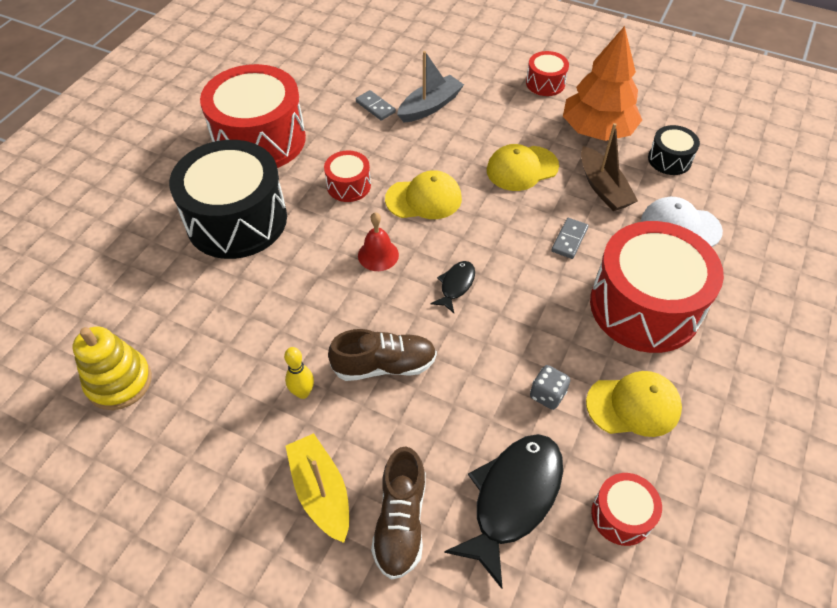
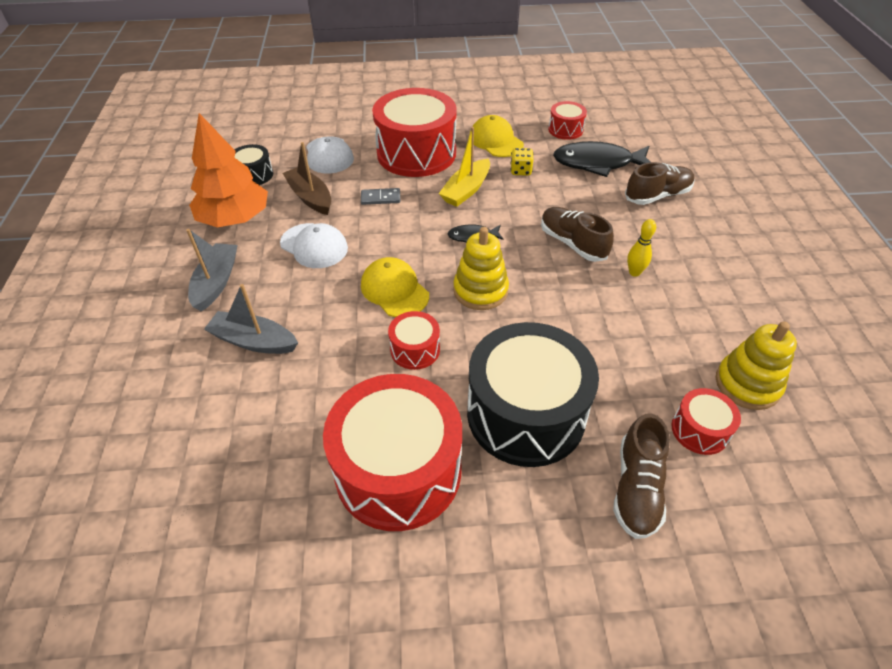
camera: 120 degrees left, 5 degrees down
yellow boat [285,433,349,543] -> yellow boat moved to [439,127,490,207]
grey domino [356,90,396,121] -> none
red bell [358,212,399,271] -> yellow stacking toy [453,227,509,310]
yellow cap [487,144,559,191] -> white cap [280,223,348,268]
red drum [526,51,569,96] -> red drum moved to [671,388,741,455]
grey dice [530,365,570,410] -> yellow dice [511,148,533,176]
brown boat [581,123,638,211] -> brown boat turned 75 degrees counterclockwise [283,142,331,215]
none -> grey boat [186,229,238,312]
none -> brown shoe [613,414,670,539]

